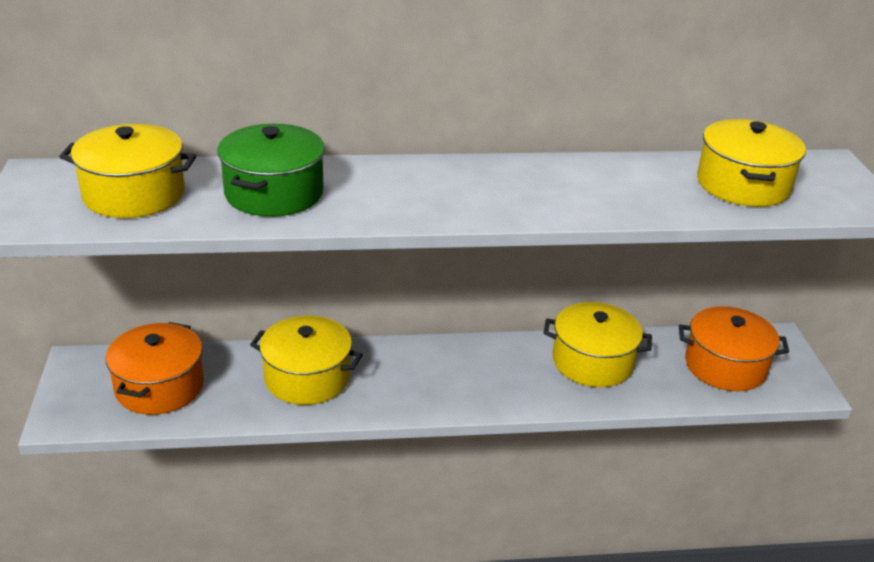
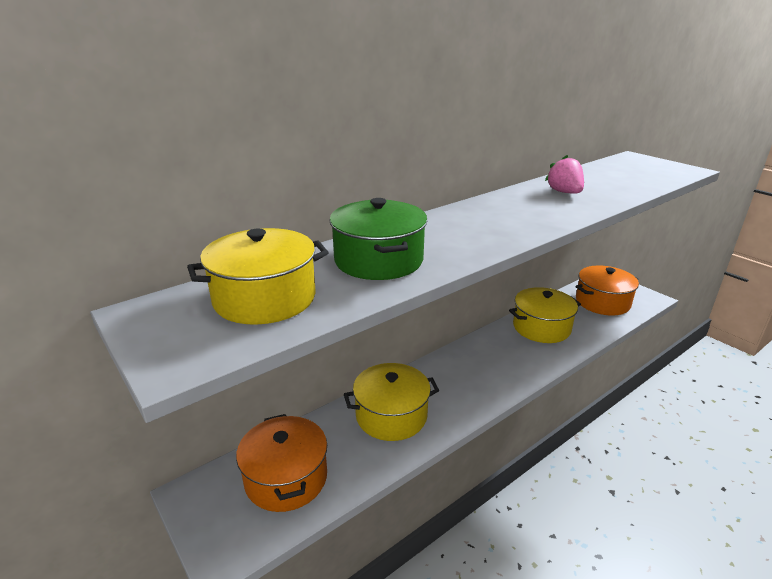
camera: 30 degrees left, 5 degrees down
yellow pot [697,119,806,207] -> none
none -> pink strawberry [545,155,584,194]

